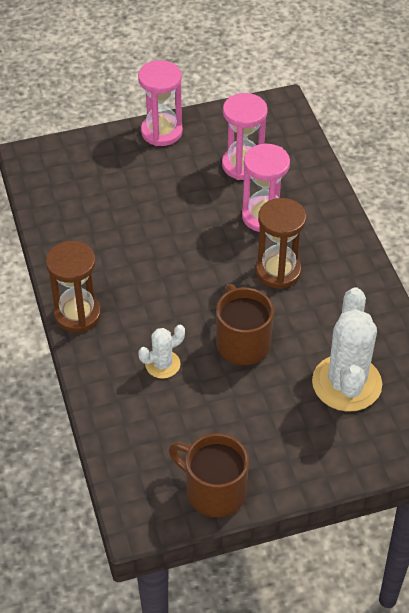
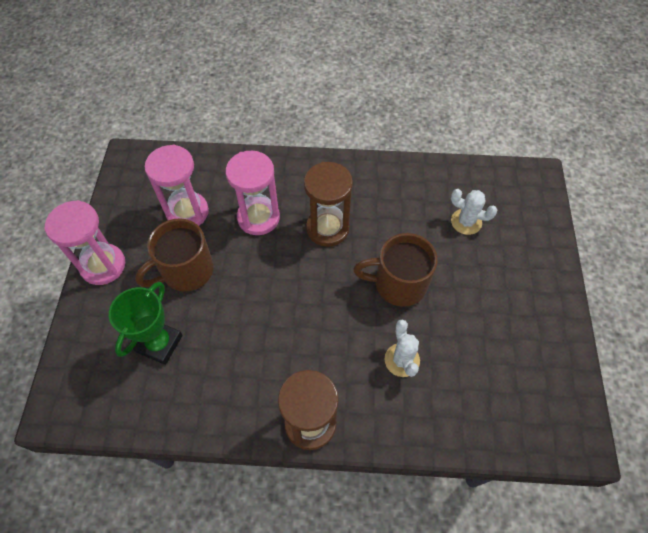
camera: 70 degrees left, 10 degrees up
brown mug [169,433,249,517] -> brown mug moved to [135,218,214,291]
white cactus [312,287,382,412] -> white cactus [451,189,497,235], size x0.51
none -> green trophy [109,282,183,365]

